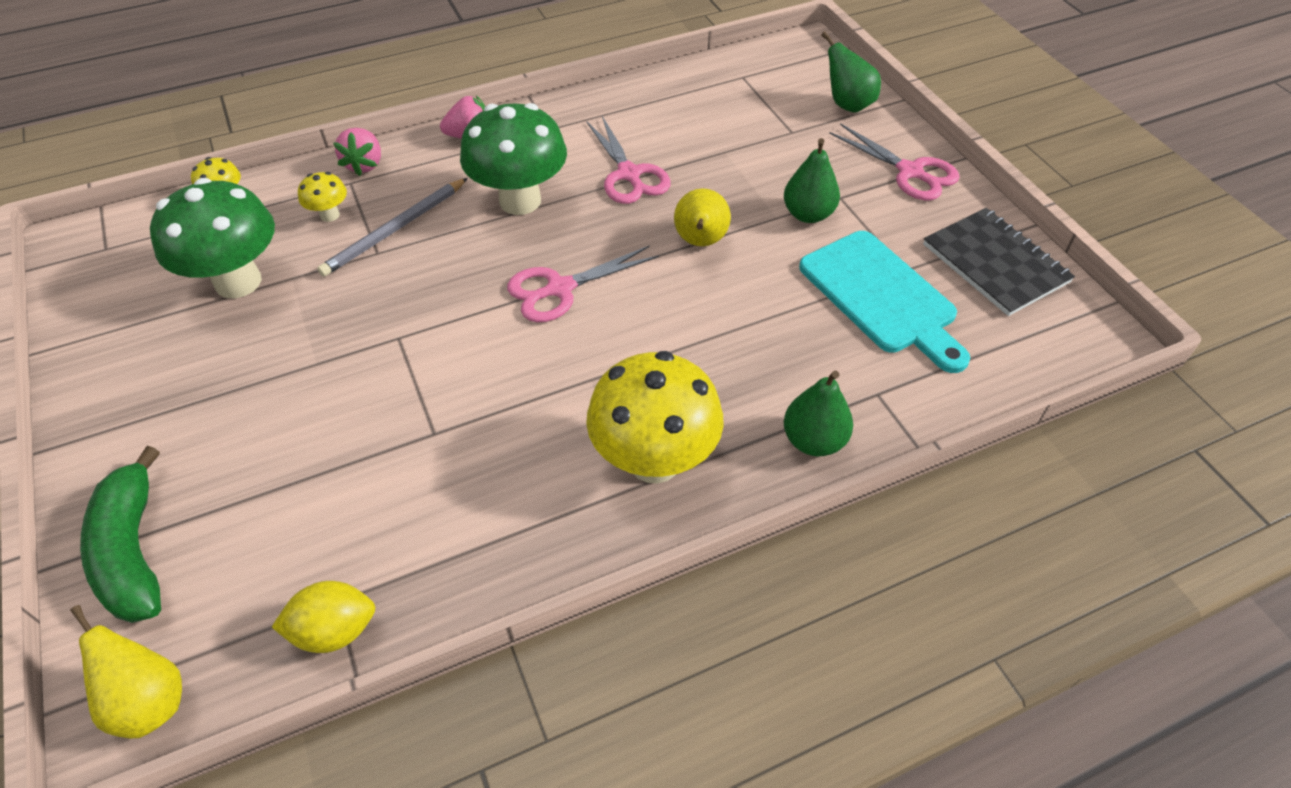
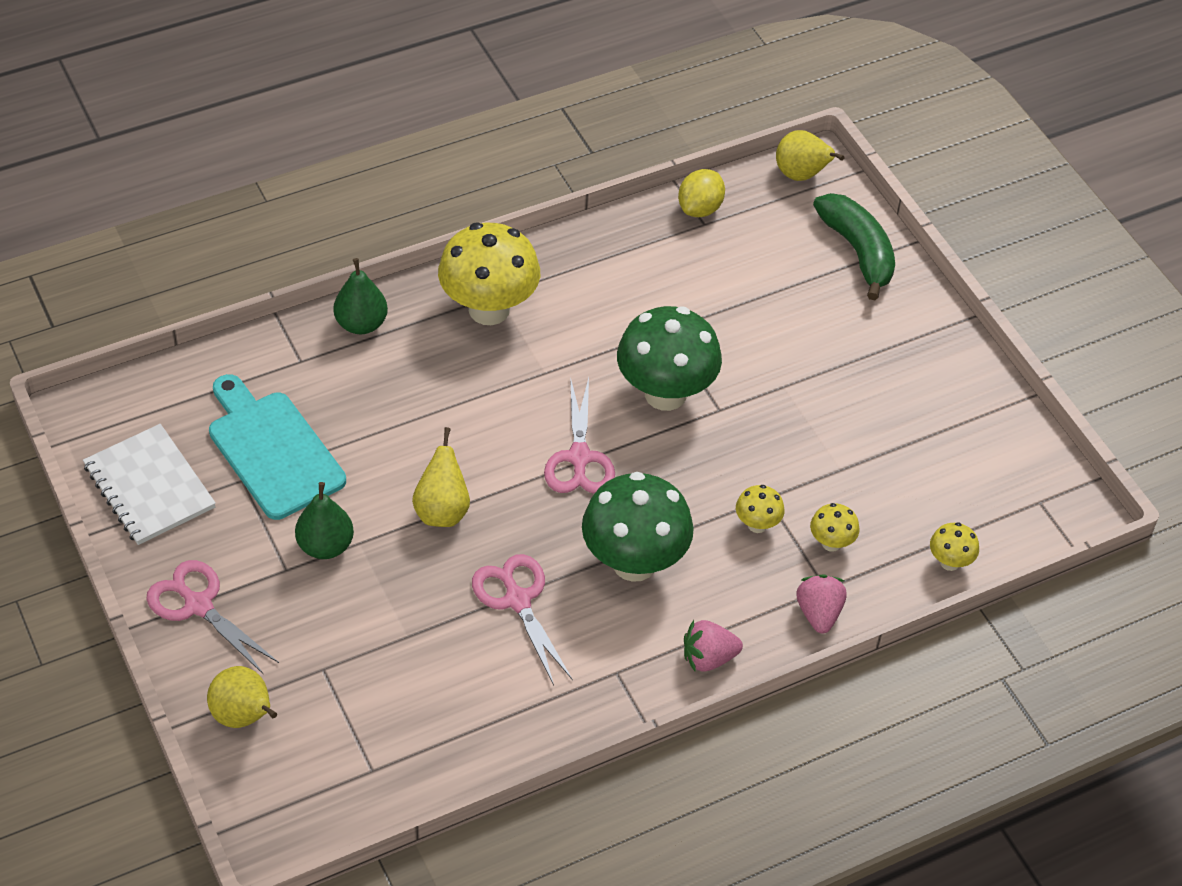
camera: 175 degrees right, 0 degrees up
green mushroom [150,178,275,298] -> green mushroom moved to [617,306,722,411]
yellow lemon [272,581,375,653] -> yellow lemon turned 45 degrees counterclockwise [678,169,725,217]
grey pencil [317,178,468,277] -> yellow mushroom [736,485,785,533]
pink scissors [507,245,659,322] -> pink scissors turned 120 degrees clockwise [544,377,615,493]
green pear [821,31,881,113] -> yellow pear [207,666,277,728]
black notebook [923,208,1075,316] -> white notebook [83,424,216,545]

